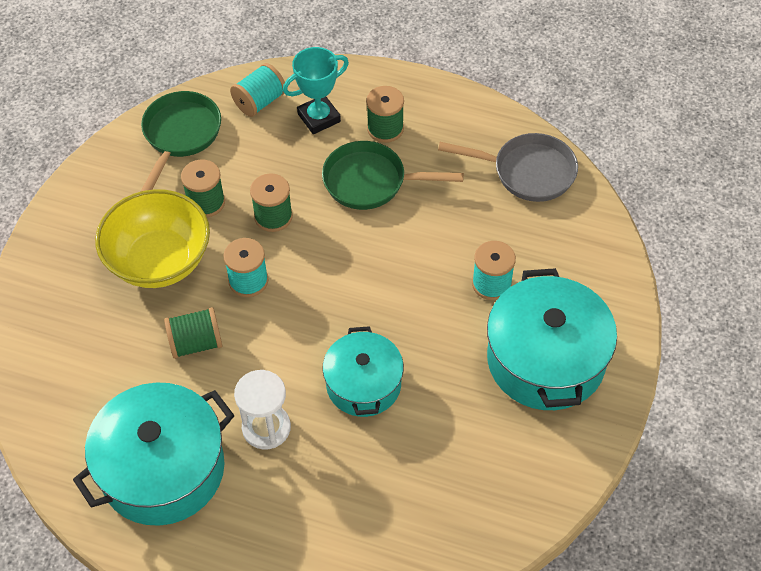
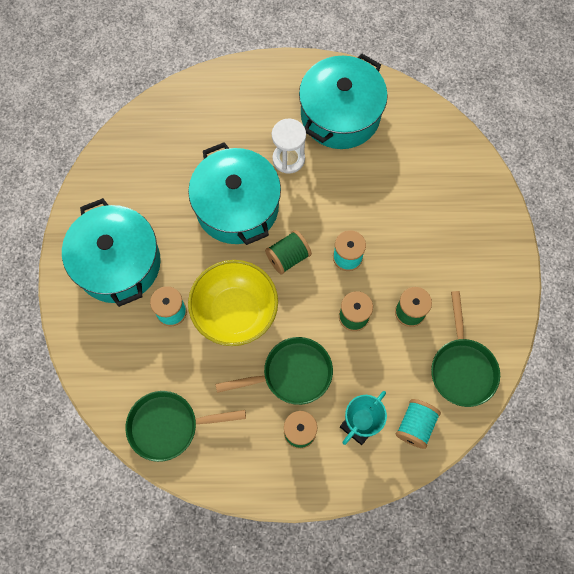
camera: 160 degrees right, 15 degrees up
yellow bowl [95,189,210,288] -> yellow bowl moved to [188,260,278,346]
green spool [164,307,222,359] -> green spool moved to [265,230,312,275]
turquoise pot [322,326,404,417] -> turquoise pot [188,142,281,245], size x1.59
grey pan [438,133,578,202] -> green pan [125,391,246,462]

